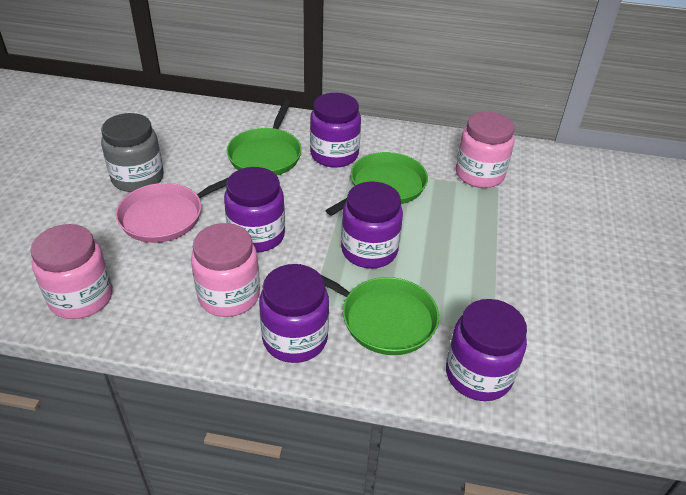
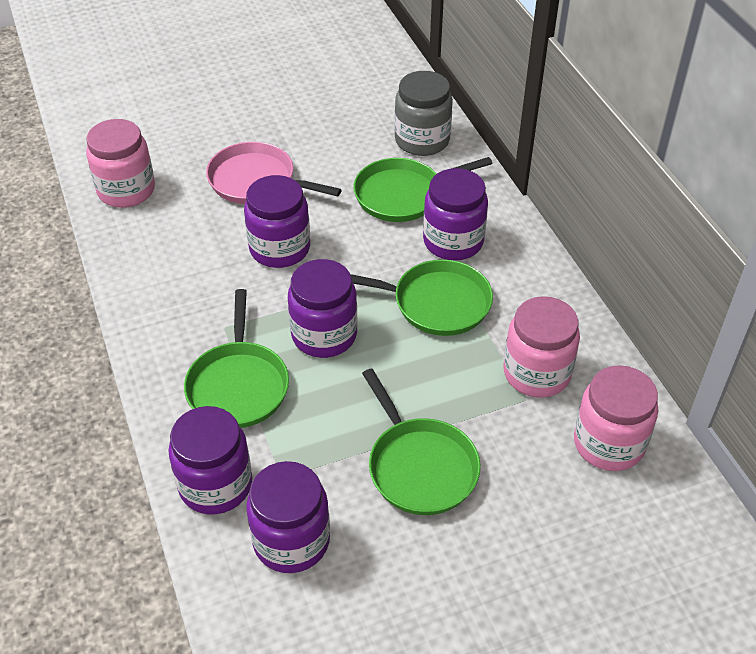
camera: 60 degrees right, 5 degrees up
grey jar [101,113,164,192] -> grey jar moved to [394,71,453,156]
pink jar [191,223,260,317] -> pink jar moved to [574,365,658,471]
purple jar [259,264,329,363] -> purple jar moved to [246,461,330,573]
none -> green pan [362,368,481,515]

